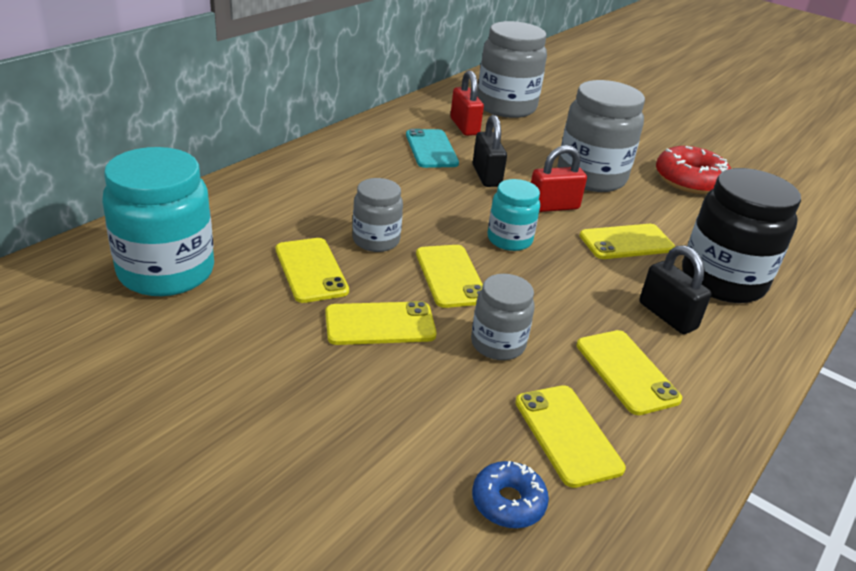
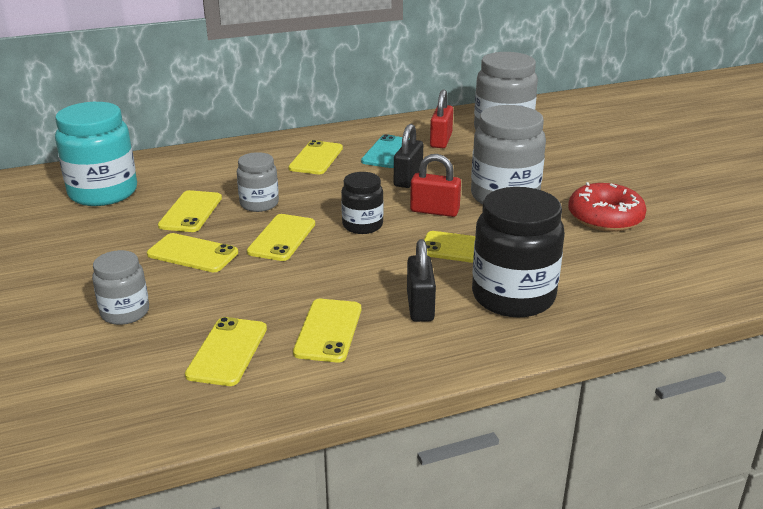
camera: 35 degrees right, 5 degrees down
grey jar [471,274,535,360] -> grey jar moved to [92,250,149,325]
blue donut [472,461,549,528] -> none
turquoise jar [487,179,540,251] -> black jar [341,172,383,234]
none -> yellow phone [288,140,343,174]

